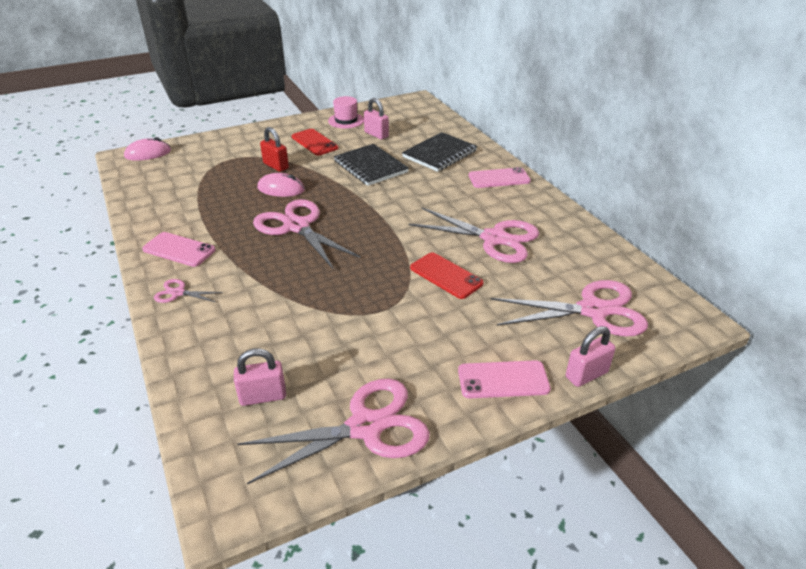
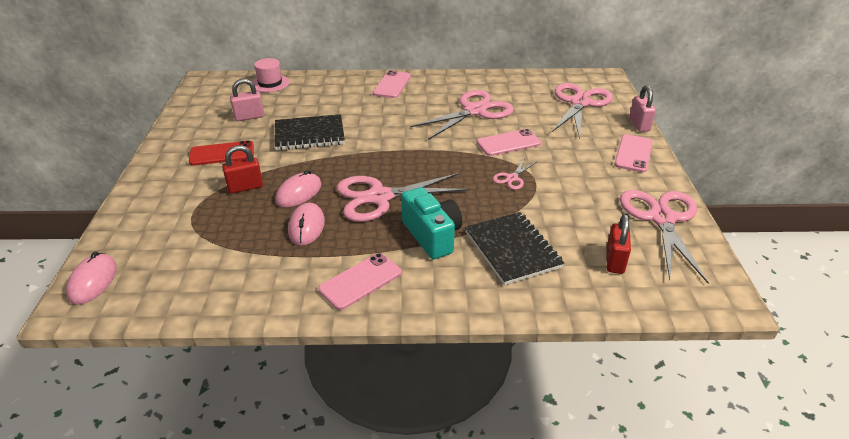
camera: 65 degrees left, 0 degrees up
pink scissors [154,279,223,303] -> pink scissors moved to [493,158,536,190]
pink padlock [234,348,286,406] -> red padlock [606,214,631,274]
pink hat [328,96,364,129] -> pink hat moved to [252,58,289,92]
black notebook [402,132,477,172] -> black notebook moved to [465,212,564,285]
red phone [410,252,484,299] -> pink phone [477,129,541,156]
none -> pink mouse [288,202,325,246]
none -> turquoise camera [401,187,462,259]

